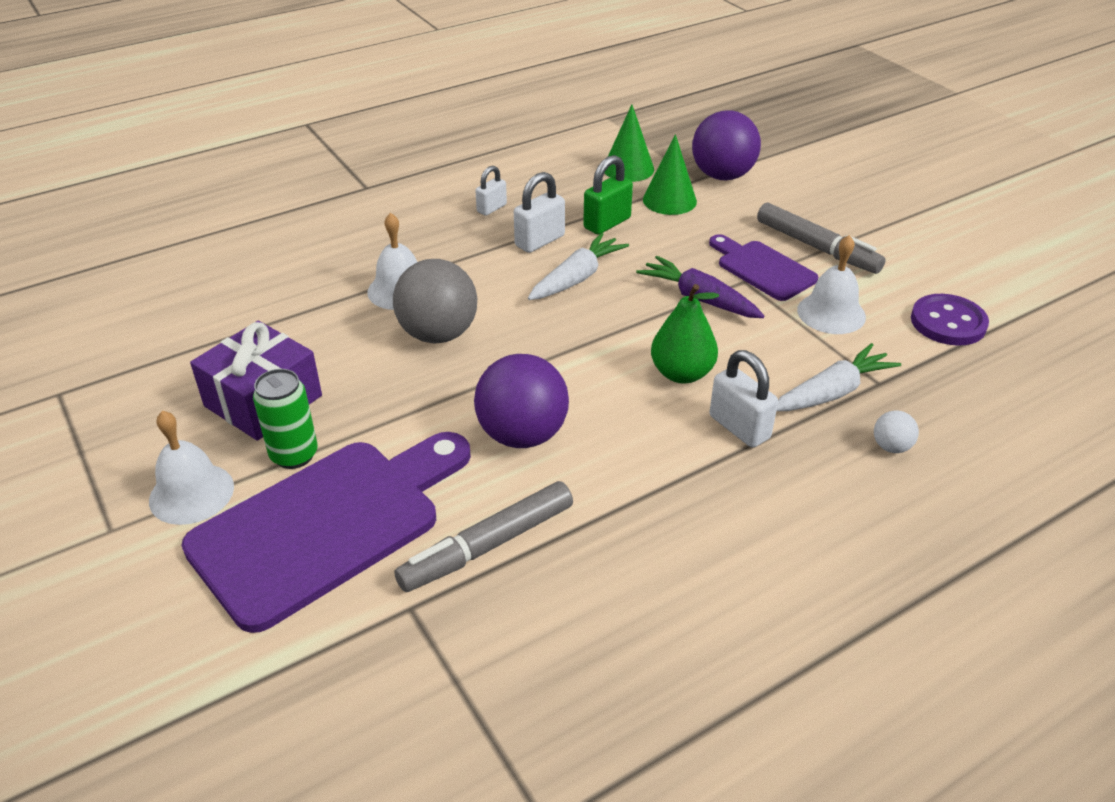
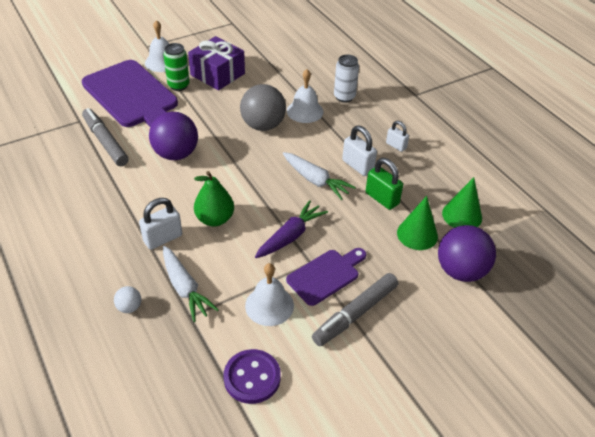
camera: 90 degrees right, 5 degrees up
none -> white can [334,55,359,103]

